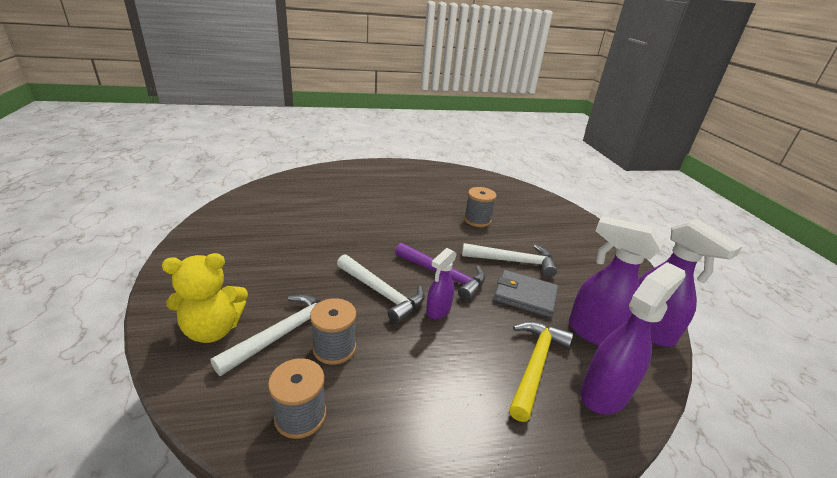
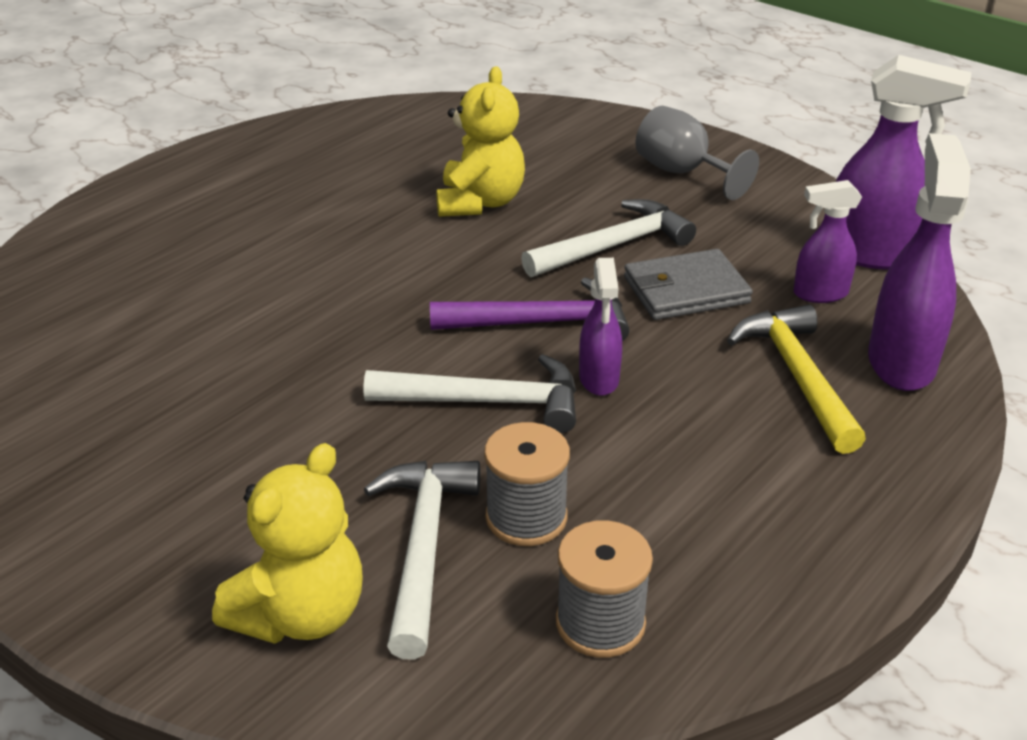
camera: 35 degrees left, 5 degrees up
grey spool [464,187,497,227] -> yellow teddy bear [436,66,525,217]
purple spray bottle [569,216,662,346] -> purple spray bottle [793,180,862,303], size x0.59
none -> grey goblet [635,106,759,200]

